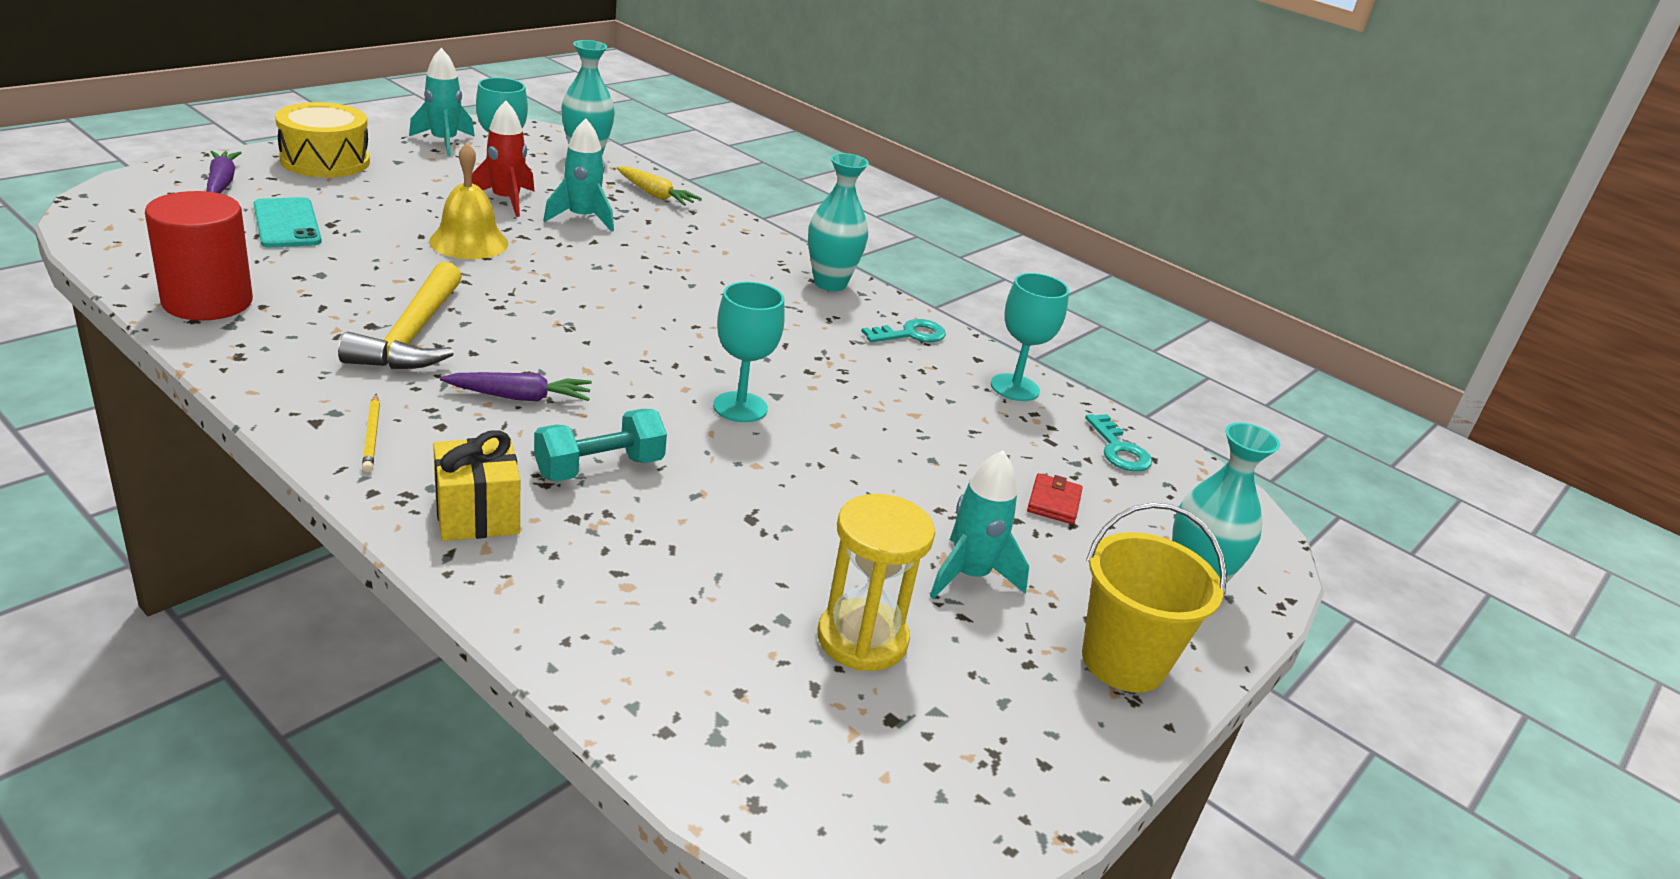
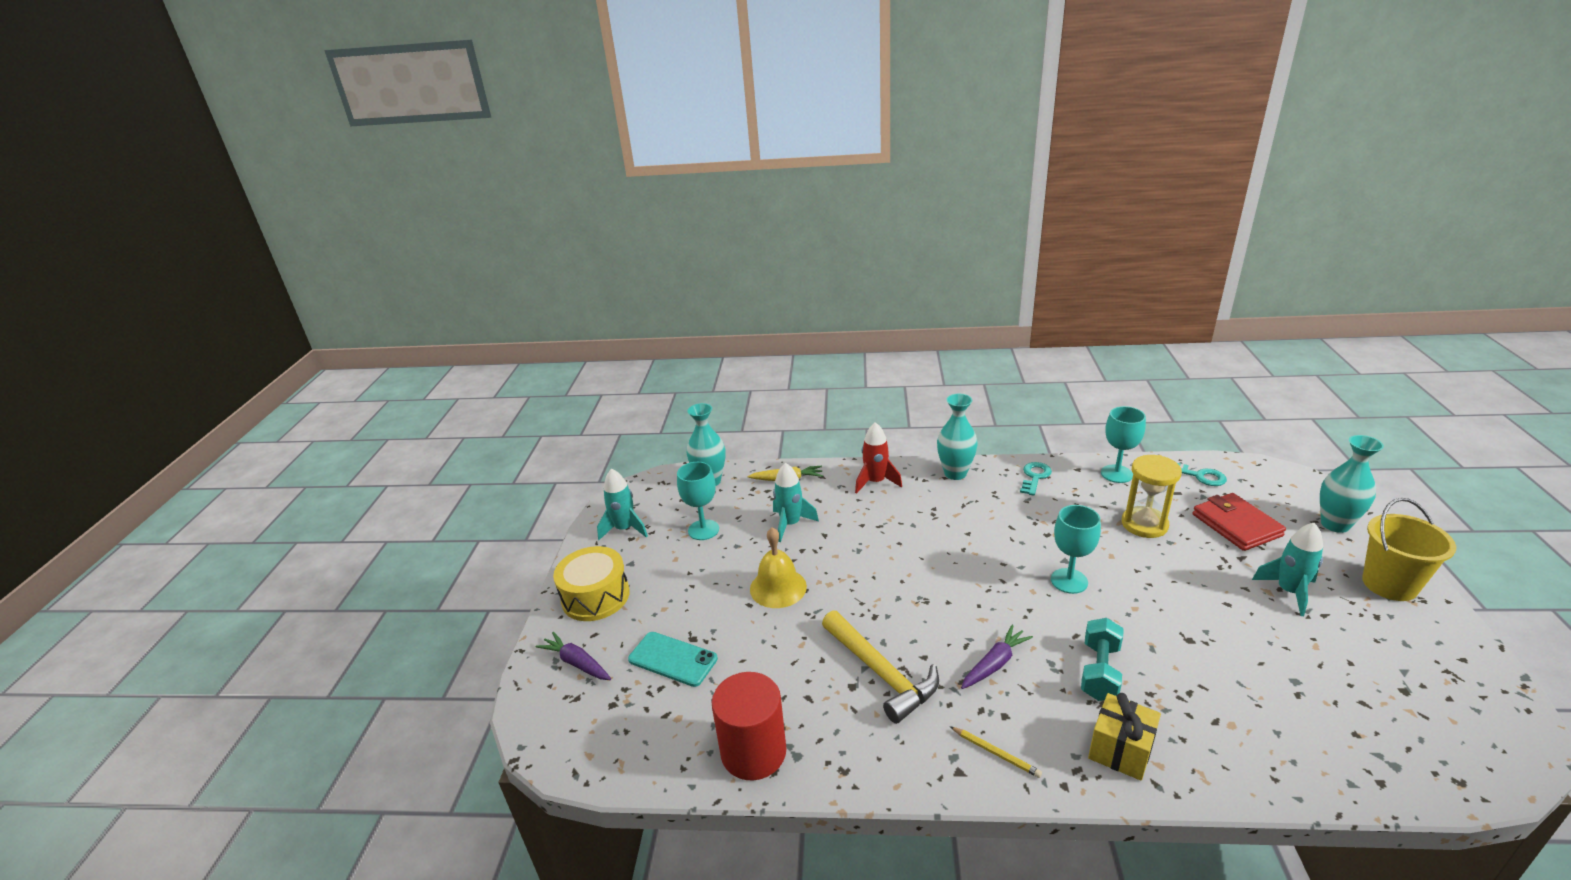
camera: 30 degrees left, 0 degrees up
red rocket [472,101,535,217] -> red rocket moved to [855,422,902,494]
yellow hourglass [818,494,935,671] -> yellow hourglass moved to [1122,455,1182,538]
red wallet [1027,473,1083,524] -> red wallet [1193,493,1286,551], size x1.88

